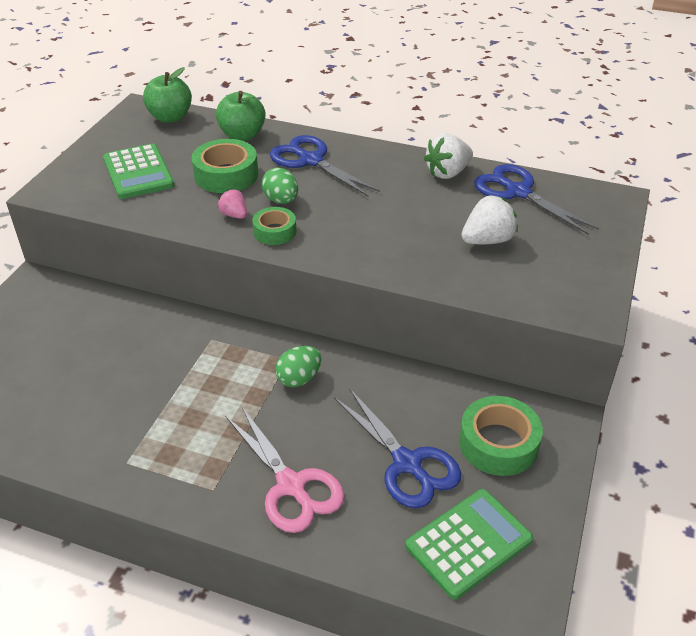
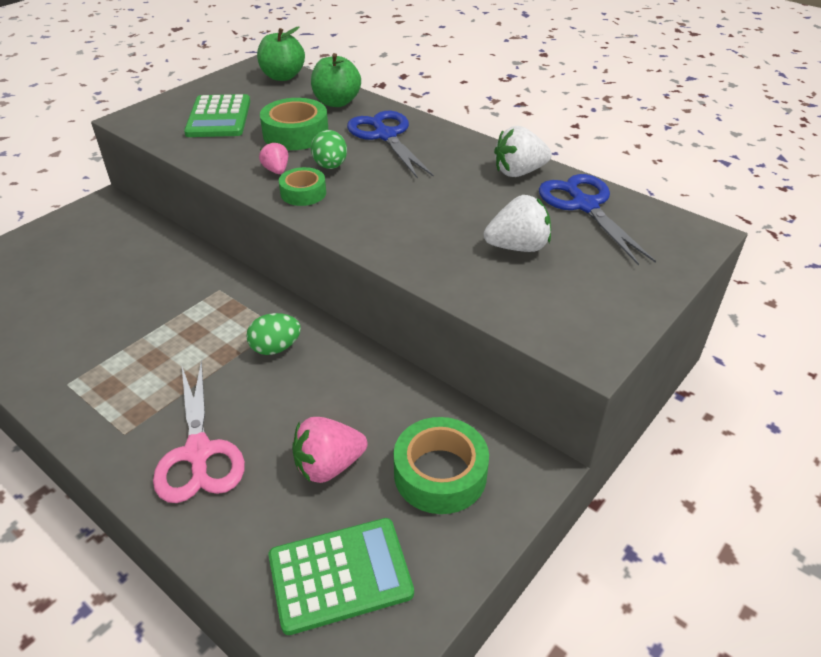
camera: 20 degrees right, 0 degrees up
blue scissors [334,388,461,509] -> pink strawberry [292,417,367,483]

